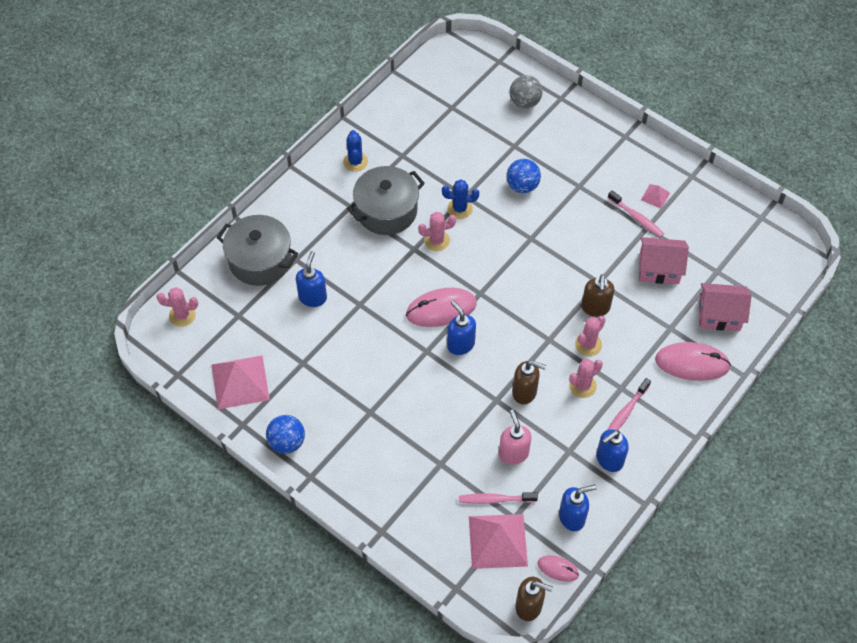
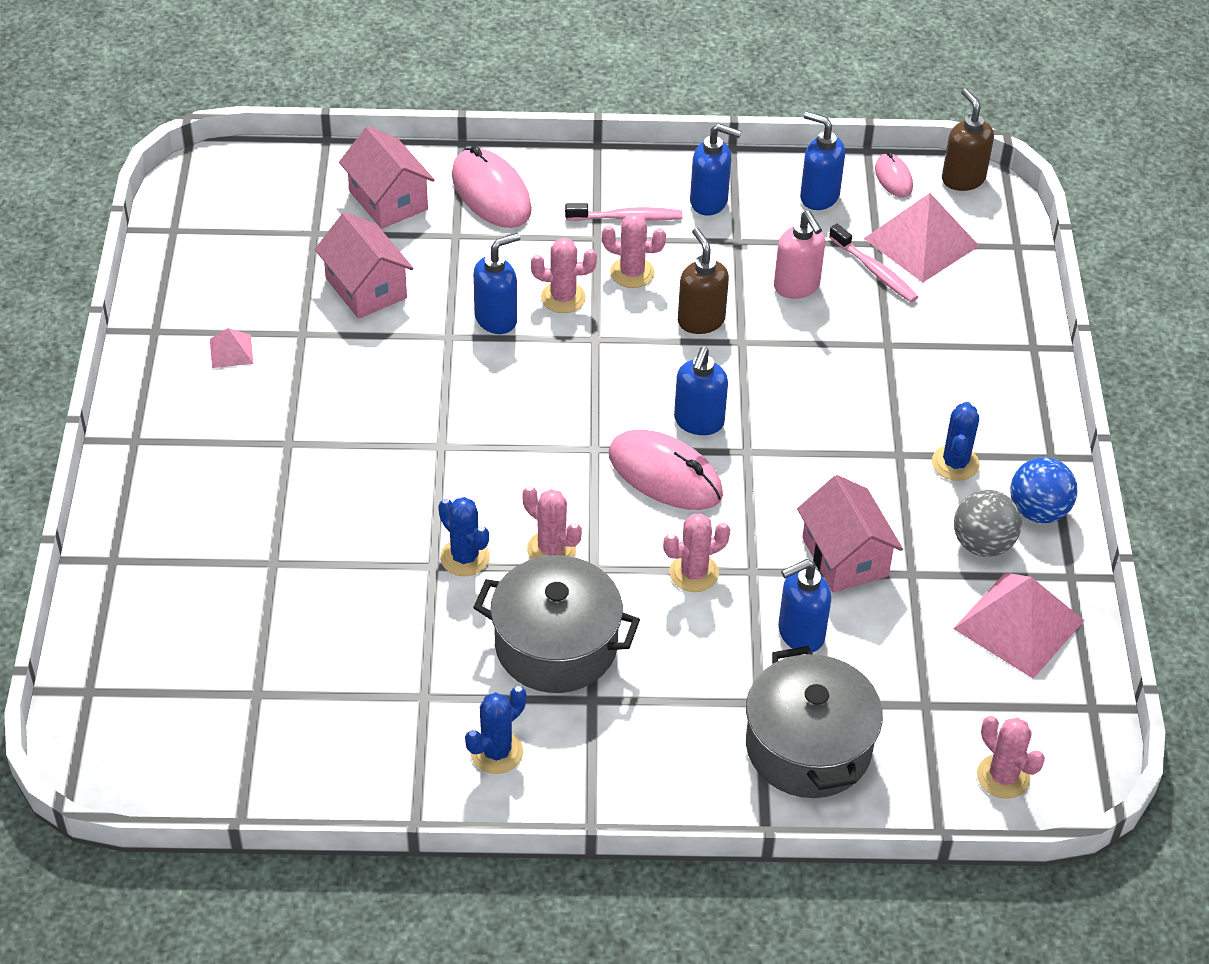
camera: 130 degrees left, 10 degrees down
pink soap dispenser [499,410,532,465] -> pink soap dispenser turned 60 degrees counterclockwise [774,211,825,299]
blue ball [506,159,541,193] -> none
grey ball [509,75,542,109] -> grey ball moved to [954,490,1022,557]
brown soap dispenser [581,274,614,317] -> blue soap dispenser [473,233,520,334]
pink toothbrush [608,190,664,237] -> none
none -> pink cactus [663,513,731,592]
none -> pink house [797,475,903,592]
none -> blue cactus [932,402,979,481]

